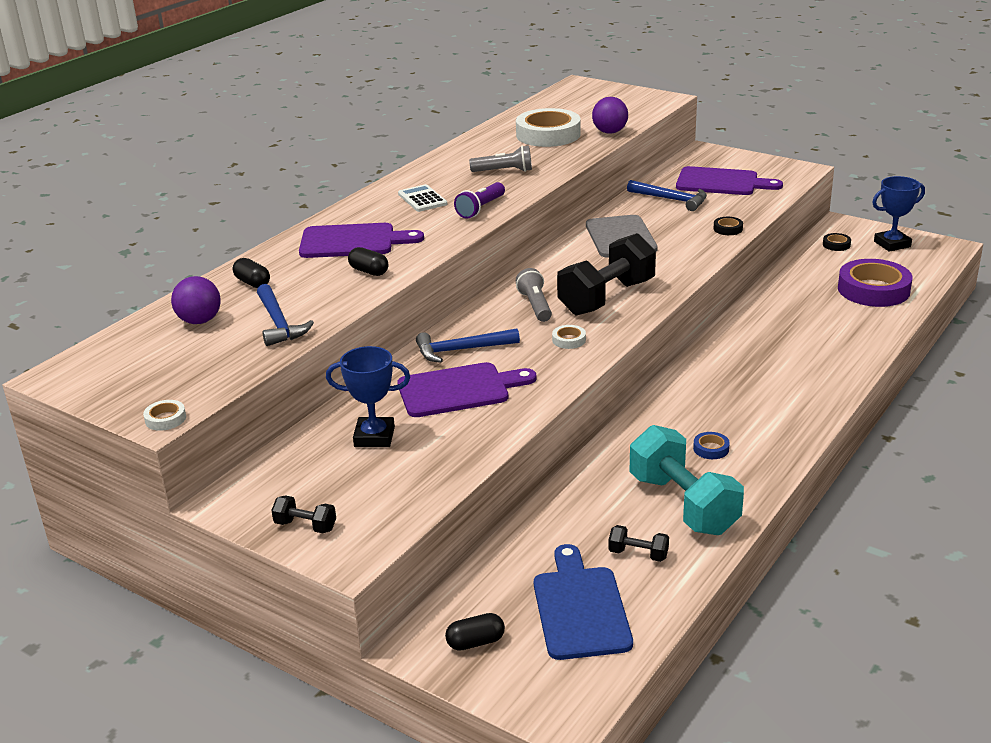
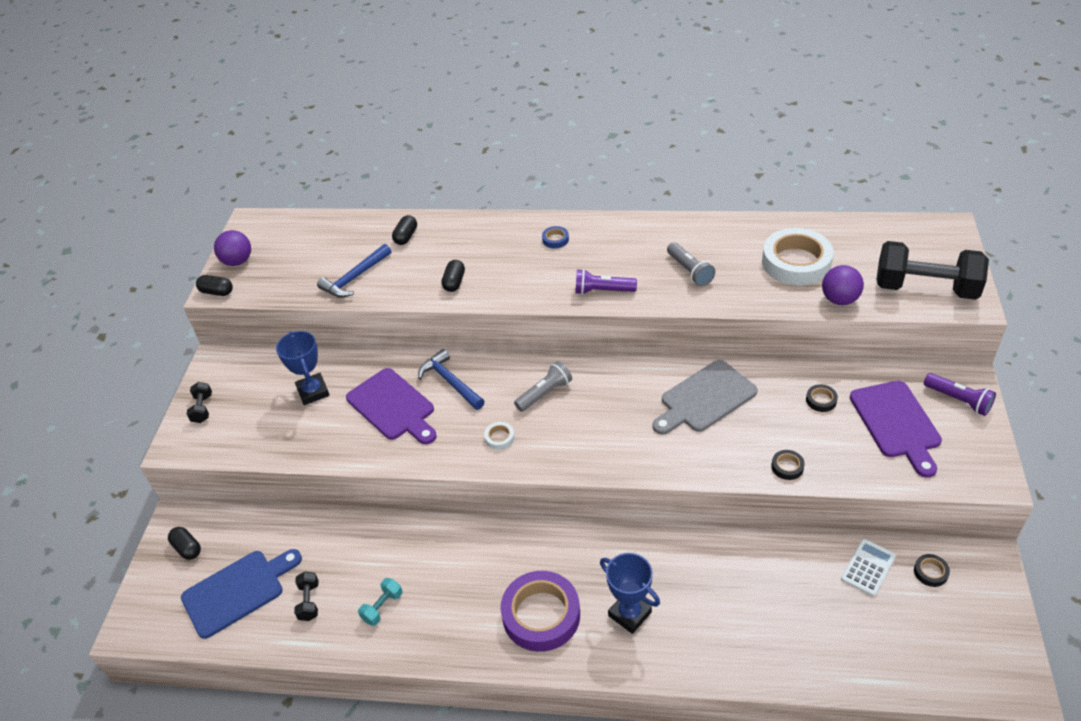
camera: 65 degrees right, 15 degrees up
white tape [143,400,186,431] -> black capsule [196,275,233,296]
purple ball [171,276,221,324] -> purple ball moved to [214,230,251,266]
purple cutting board [299,223,424,258] -> none
white calculator [398,184,447,212] -> white calculator moved to [841,539,896,597]
black dumbbell [557,233,656,316] -> black dumbbell moved to [876,241,989,300]
blue hammer [627,180,707,211] -> black tape [806,384,838,412]
turquoise dumbbell [630,425,744,535] -> turquoise dumbbell [358,578,403,626], size x0.43
blue tape [693,432,730,459] -> blue tape moved to [542,226,569,248]
purple tape [838,259,913,307] -> purple tape moved to [501,571,580,652]
blue trophy [872,176,925,252] -> blue trophy moved to [600,553,660,634]
none -> purple flashlight [924,373,996,416]

